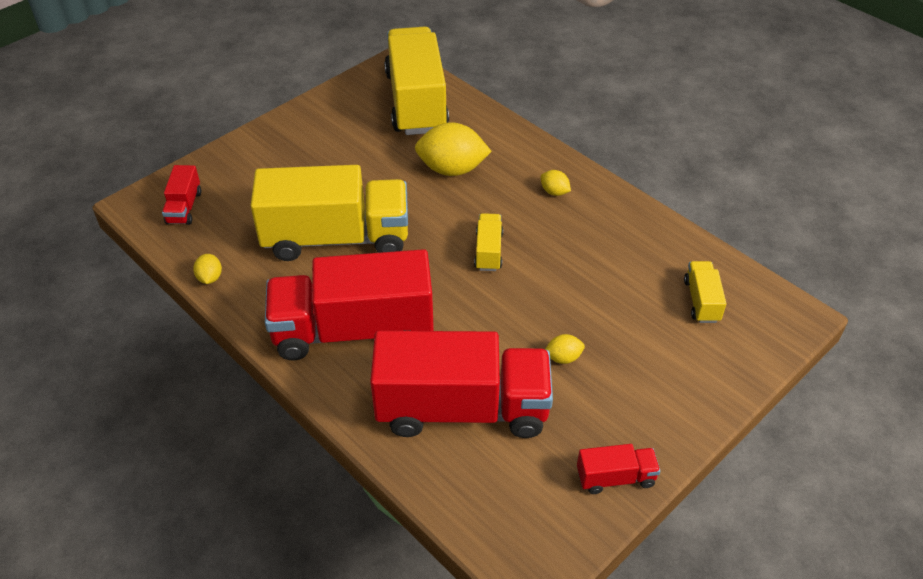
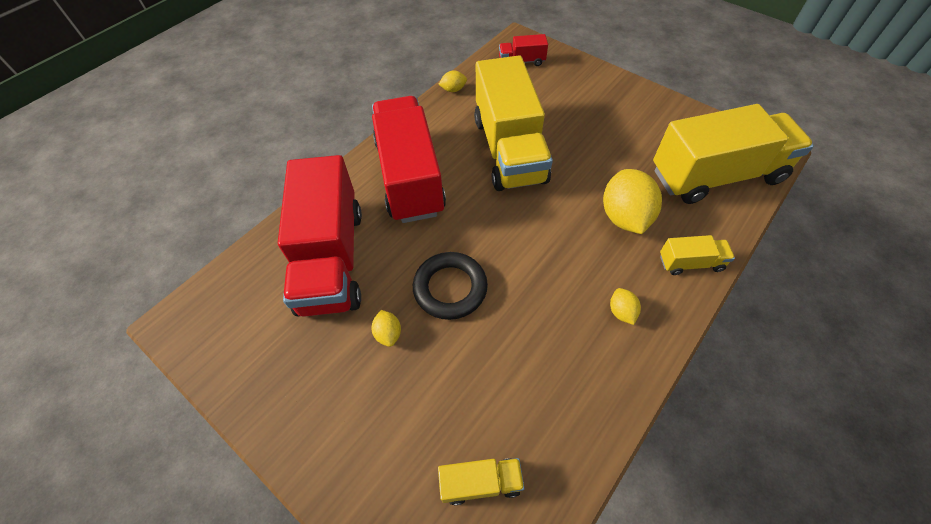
camera: 85 degrees right, 10 degrees up
yellow truck [474,213,503,271] -> yellow truck moved to [660,235,735,275]
yellow lemon [541,170,571,196] -> yellow lemon turned 45 degrees counterclockwise [610,288,641,325]
red truck [577,444,660,494] -> none
none -> black ring [413,252,488,320]

